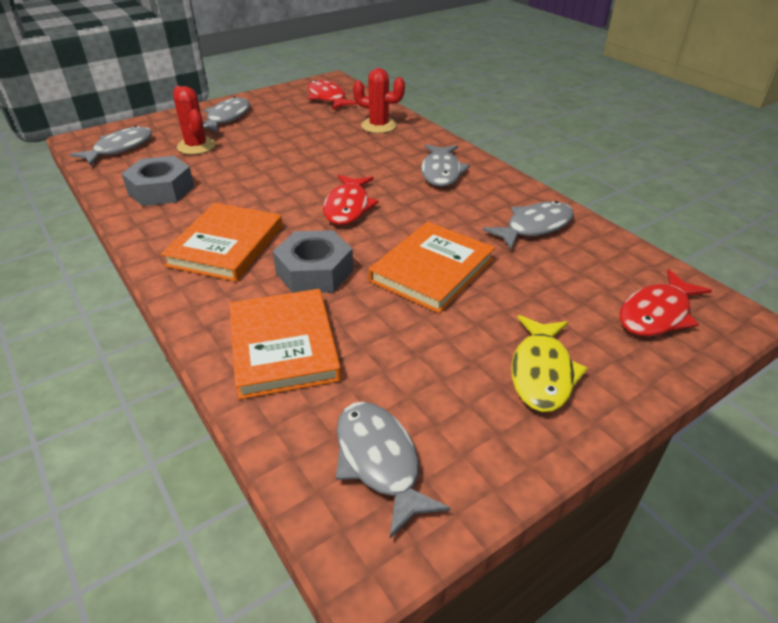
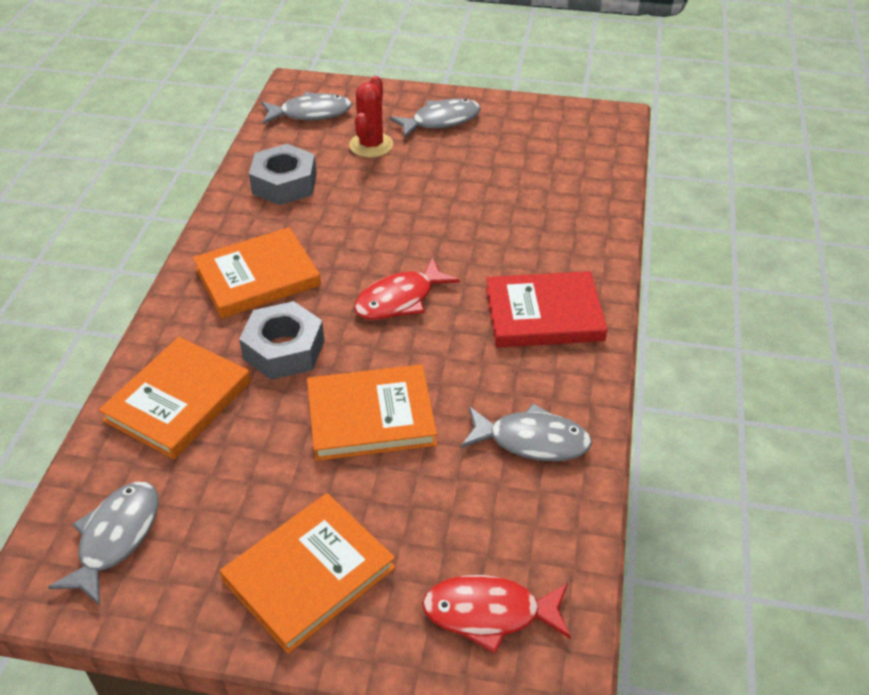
camera: 45 degrees right, 5 degrees up
red fish [308,80,357,110] -> none
red cactus [353,68,405,133] -> none
grey fish [421,144,470,187] -> red book [486,271,608,348]
yellow fish [511,315,588,412] -> orange book [220,493,396,654]

